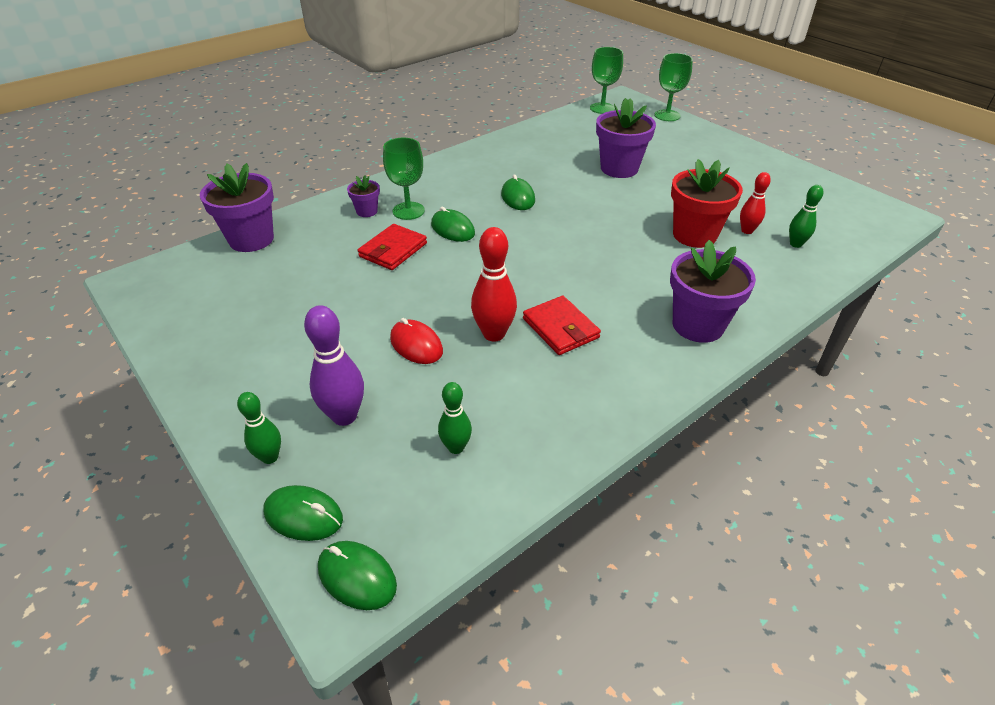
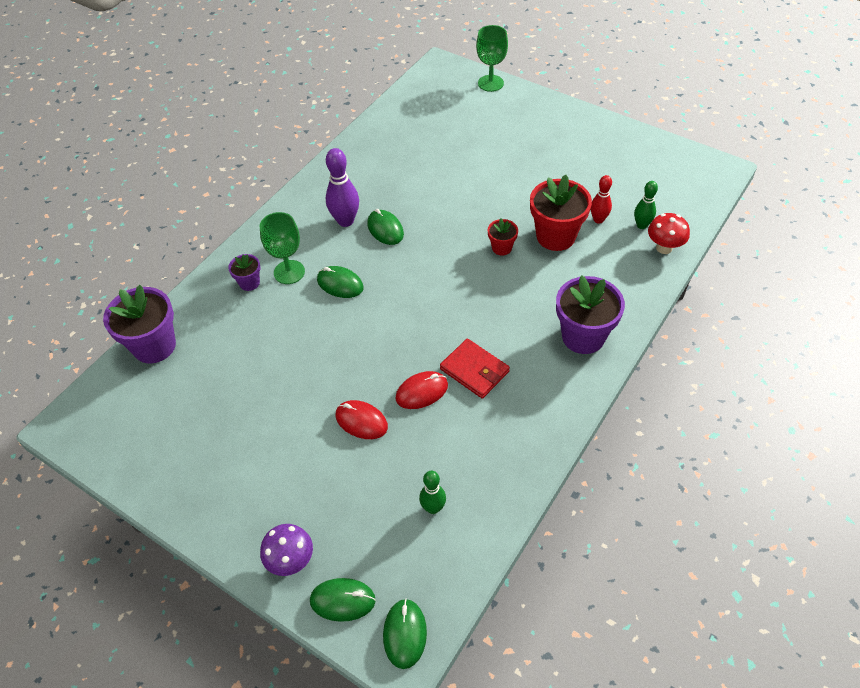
camera: 15 degrees left, 10 degrees up
green bowling pin [237,392,281,464] -> purple mushroom [260,524,313,576]
purple bowling pin [304,305,364,426] -> purple bowling pin moved to [326,148,359,227]
green mouse [318,541,397,610] -> green mouse turned 75 degrees clockwise [383,599,427,669]
red wallet [358,224,427,270] -> none
red bowling pin [471,227,517,341] -> red mouse [395,371,448,409]
green goblet [590,47,623,114] -> none
purple flower pot [596,98,656,178] -> none
none -> red flower pot [488,218,518,256]
none -> red mushroom [648,213,690,254]

